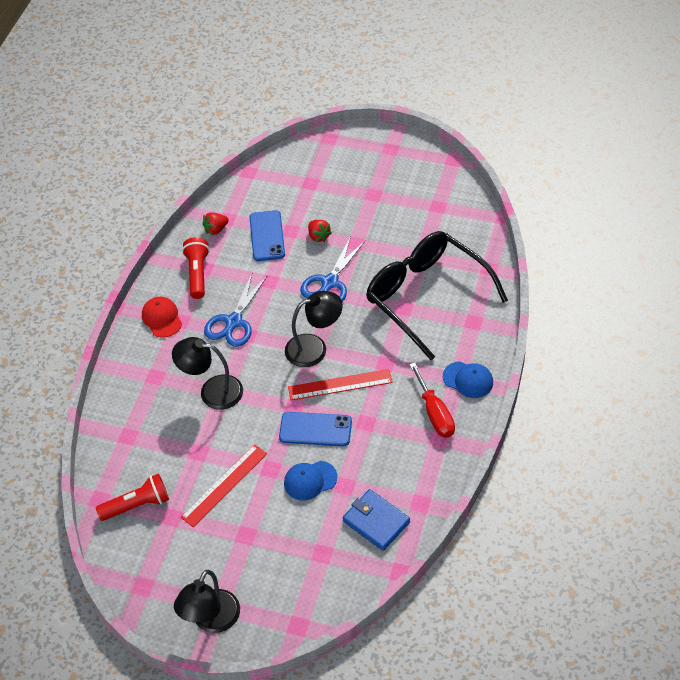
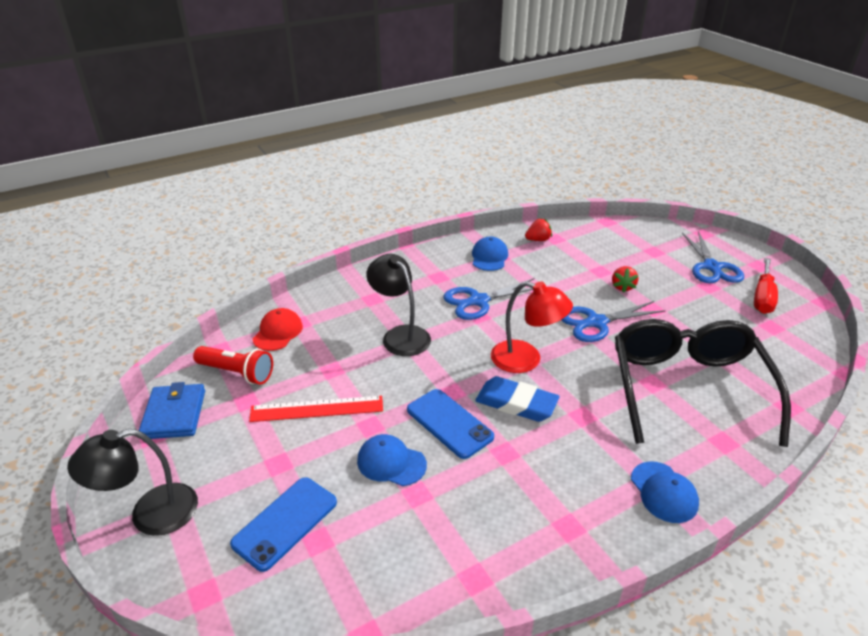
camera: 40 degrees right, 15 degrees down
red cap [142,297,182,338] -> red cap moved to [253,308,303,351]
red flashlight [182,237,210,299] -> blue cap [472,236,508,271]
red strawberry [202,212,229,235] -> red strawberry turned 150 degrees clockwise [525,219,552,241]
blue phone [250,210,285,261] -> blue phone moved to [230,477,337,572]
black lamp [285,291,343,367] -> red lamp [491,281,573,373]
red ruler [288,369,393,401] -> blue eraser [475,376,560,422]
blue wallet [342,489,410,551] -> blue wallet moved to [139,382,205,439]
red screwdriver [409,363,455,438] -> red screwdriver moved to [754,258,778,314]
none -> blue scissors [682,231,744,283]

